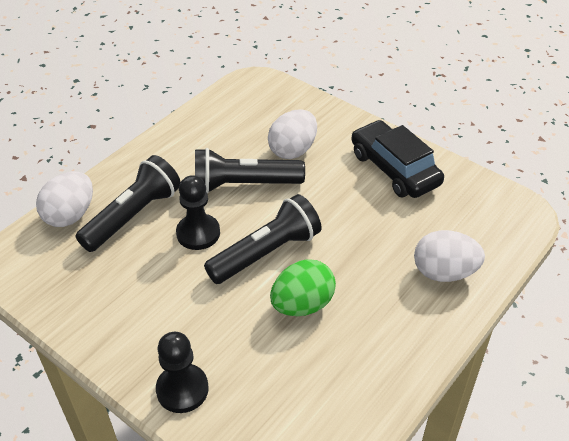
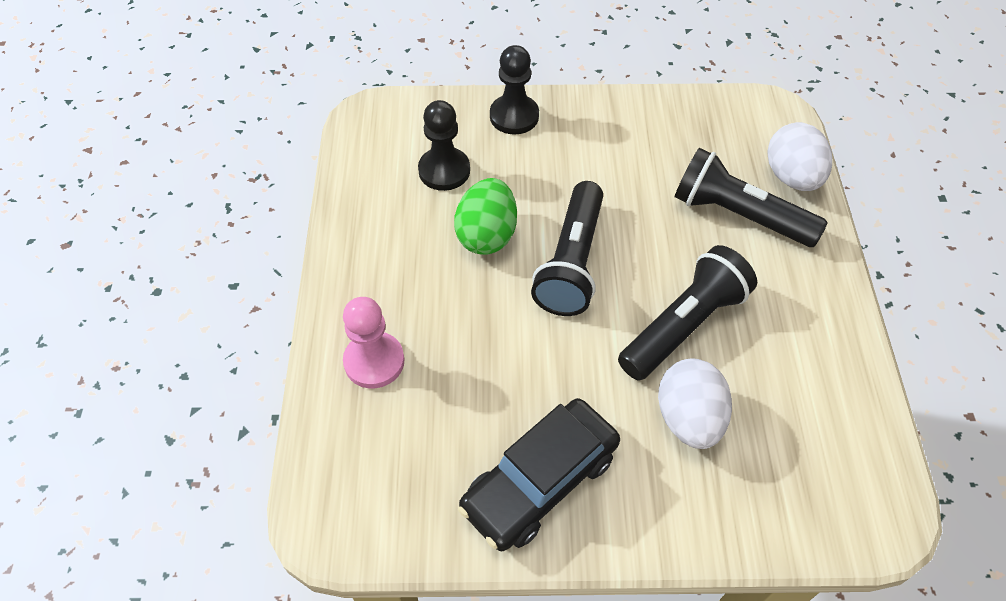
camera: 140 degrees right, 10 degrees up
black flashlight [76,155,181,252] -> black flashlight turned 120 degrees clockwise [675,148,828,247]
black pawn [176,175,220,250] -> black pawn moved to [418,100,470,191]
black car [351,120,444,198] -> black car turned 120 degrees clockwise [458,398,620,551]
white egg [414,230,485,282] -> pink pawn [343,297,404,388]

